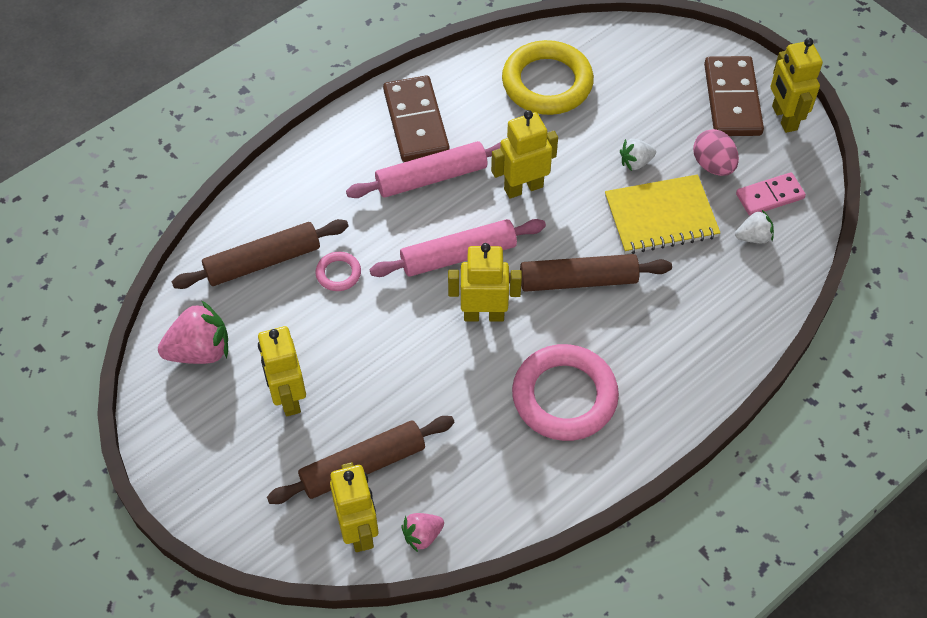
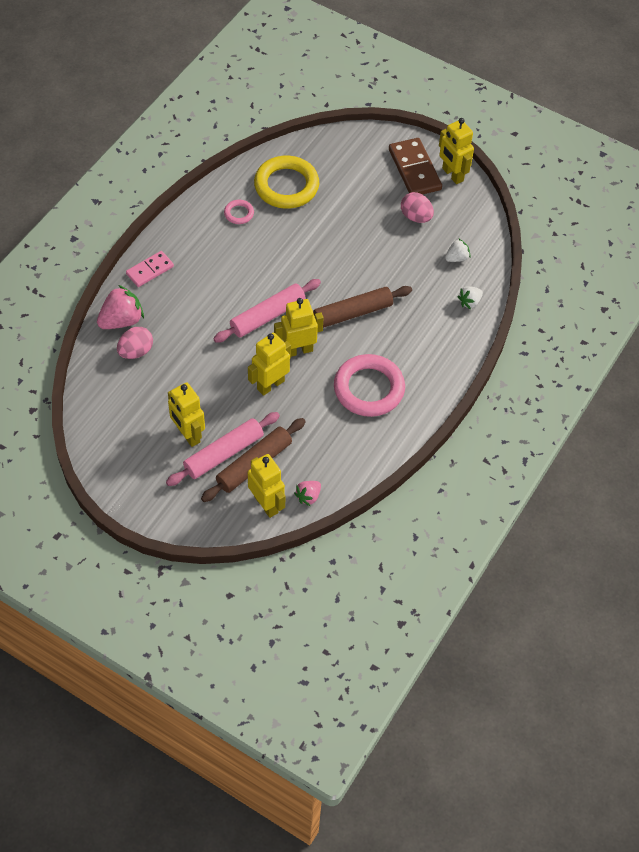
camera: 20 degrees left, 0 degrees up
pink strawberry [158,300,228,364] -> pink strawberry moved to [97,285,144,329]
brown rolling pin [172,219,349,289] -> pink egg [117,327,153,359]
pink ring [316,252,361,291] -> pink ring moved to [224,200,254,224]
pink rolling pin [346,141,501,198] -> pink rolling pin moved to [166,412,280,486]
brown domino [383,75,450,162] -> none
yellow robot [491,110,558,199] -> yellow robot moved to [248,332,291,396]
yellow notebook [605,174,720,254] -> none
white strawberry [620,139,656,171] -> white strawberry moved to [457,286,483,309]
pink domino [736,172,806,216] -> pink domino moved to [126,251,174,287]

